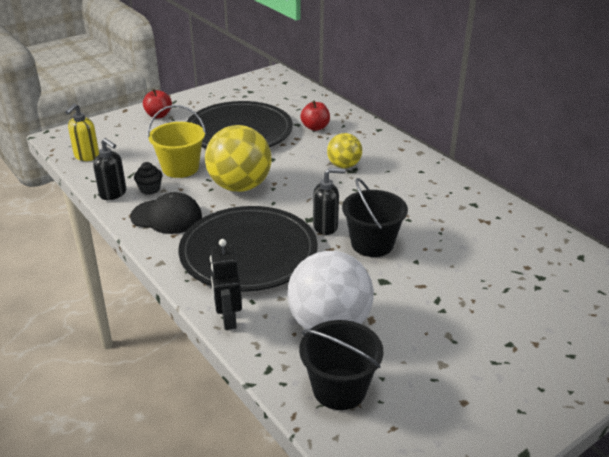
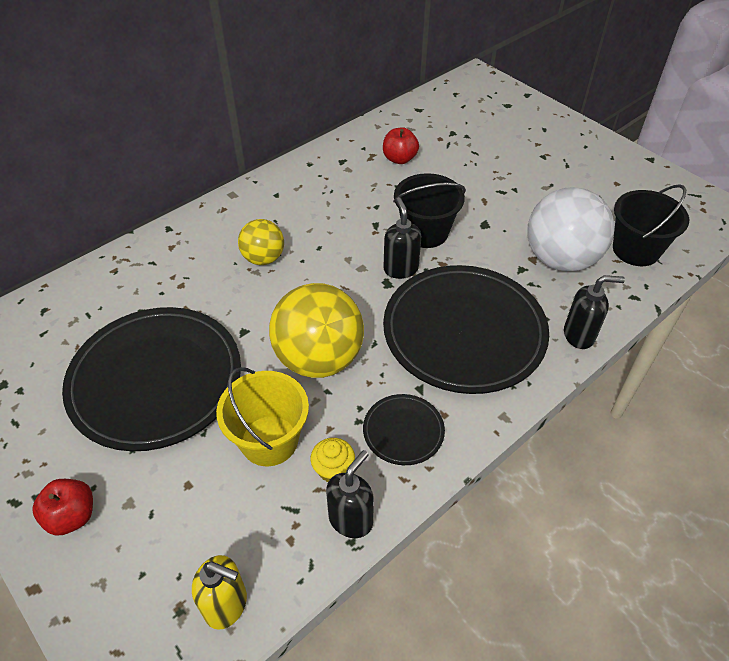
camera: 95 degrees left, 15 degrees up
black cap [130,192,202,234] -> black plate [363,394,445,465]
black cupcake [134,162,162,195] -> yellow cupcake [310,438,355,482]
black robot [210,239,242,330] -> black soap dispenser [564,275,625,349]
red apple [301,101,330,131] -> red apple moved to [383,127,419,164]

